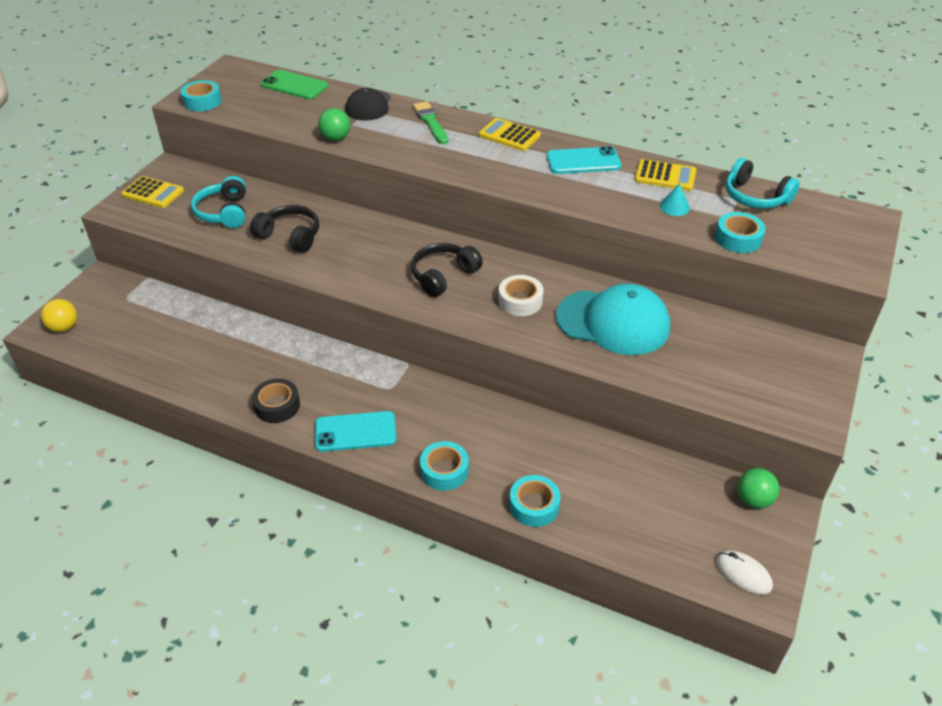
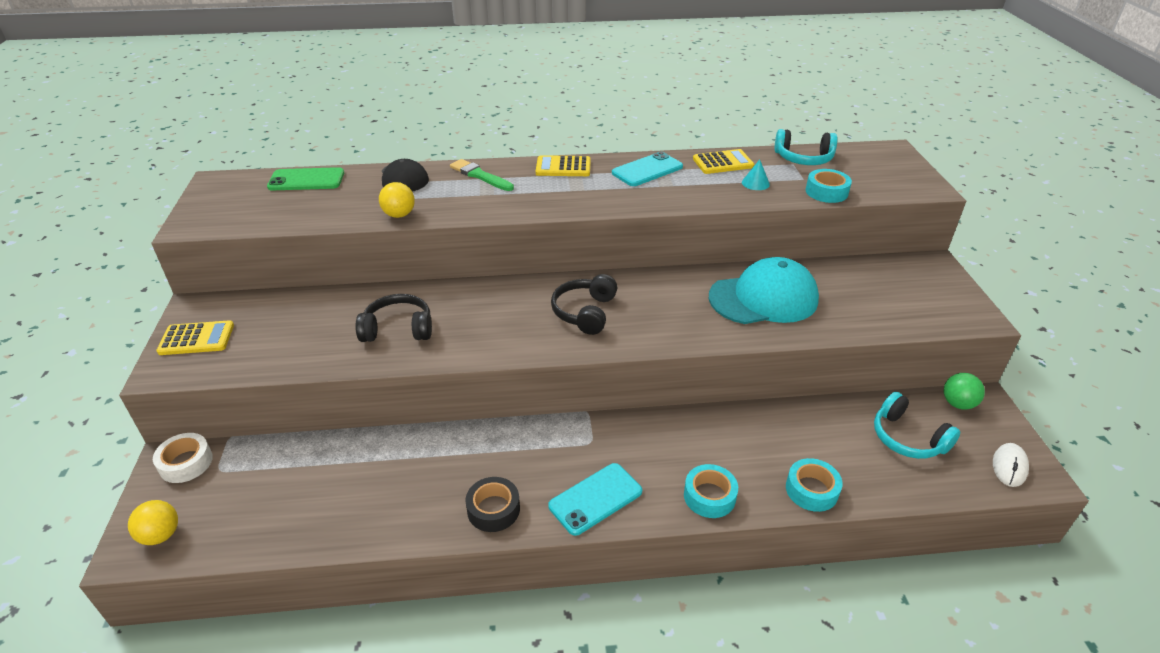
camera: 30 degrees left, 5 degrees down
turquoise tape [180,80,222,111] -> none
turquoise headphones [191,176,246,228] -> turquoise headphones moved to [874,392,961,459]
green ball [318,108,350,141] -> yellow ball [379,182,415,218]
white tape [498,275,544,316] -> white tape moved to [153,433,213,483]
white mouse [716,550,773,594] -> white mouse turned 75 degrees counterclockwise [993,443,1029,487]

